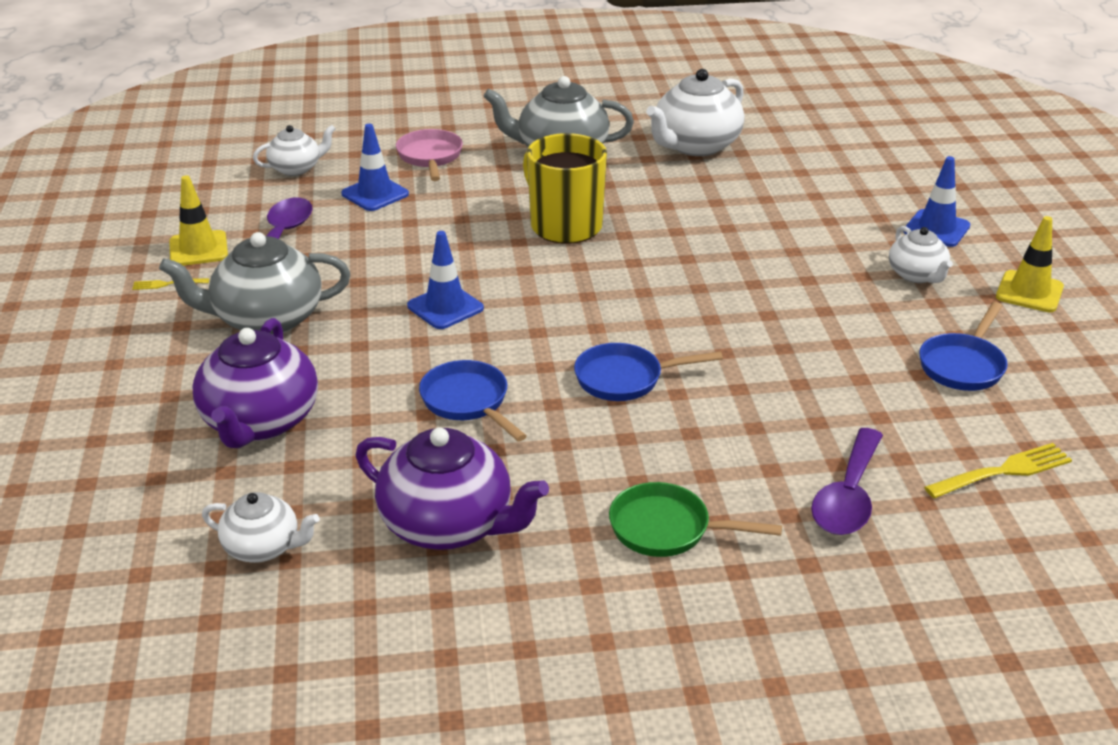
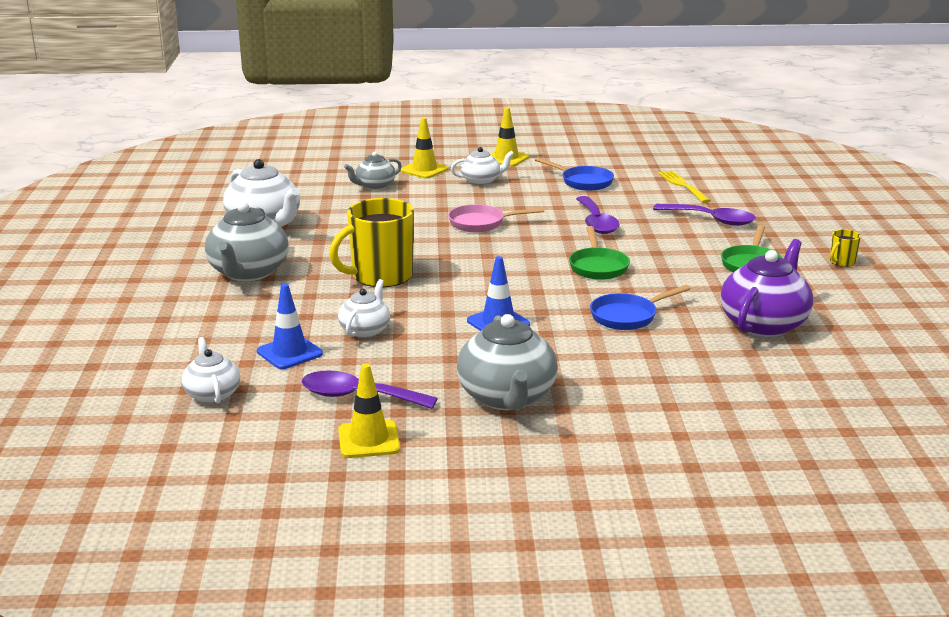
camera: 85 degrees left, 10 degrees down
yellow fork [132,278,209,290] -> none
purple teapot [192,318,318,448] -> none
white teapot [202,492,320,563] -> white teapot moved to [338,279,390,338]
pink pan [396,129,463,181] -> pink pan moved to [448,204,544,232]
blue pan [574,343,723,401] -> green pan [569,226,630,280]
blue traffic cone [904,156,970,247] -> yellow traffic cone [401,117,448,179]
none -> grey teapot [344,152,402,190]
none -> purple spoon [576,196,620,234]
none -> yellow mug [830,229,861,267]

